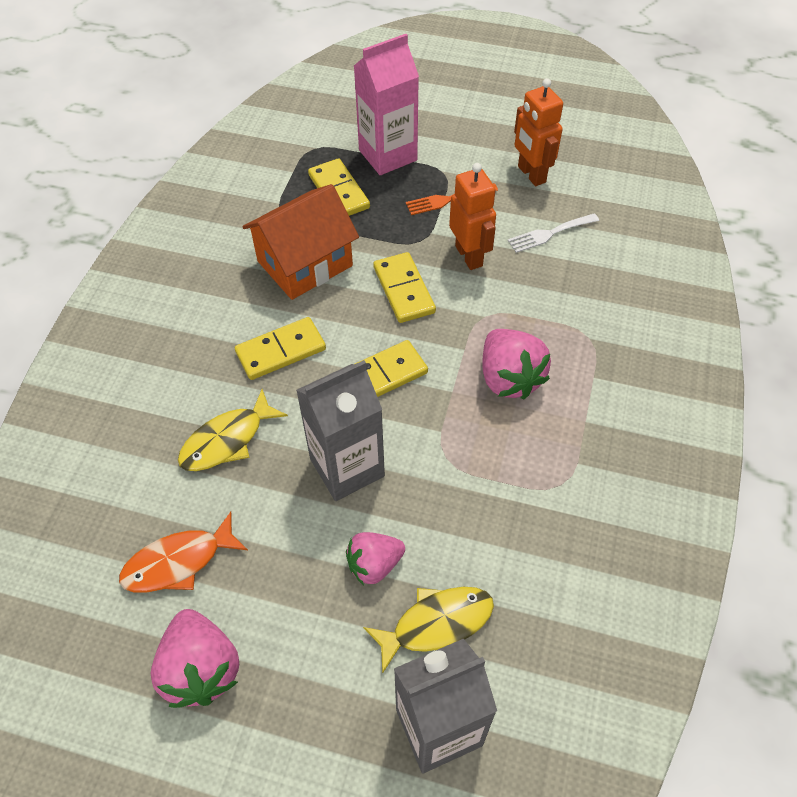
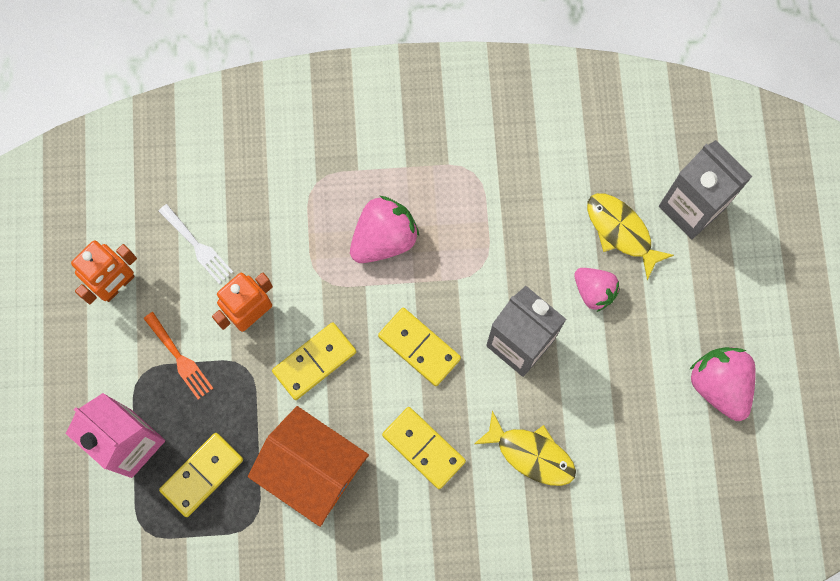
camera: 110 degrees left, 20 degrees up
orange fish [119,512,248,593] -> none
pink strawberry [151,609,239,708] -> pink strawberry turned 75 degrees counterclockwise [689,347,756,421]

